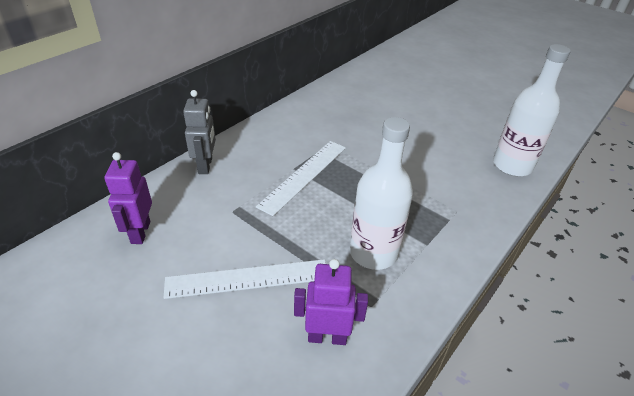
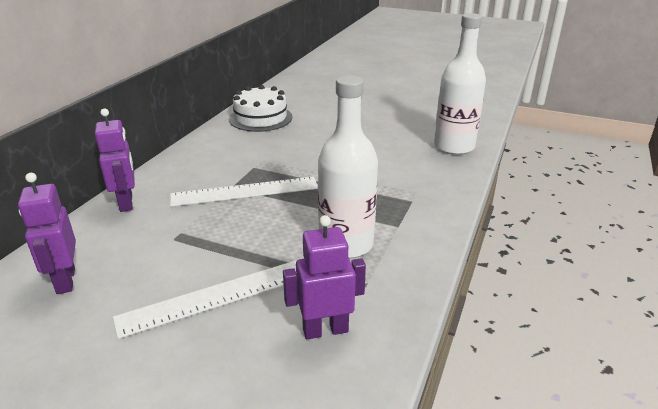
camera: 15 degrees left, 10 degrees down
grey robot [183,90,216,174] -> purple robot [95,108,135,212]
white ruler [256,141,346,216] -> white ruler turned 60 degrees clockwise [170,177,318,207]
none -> white cake [229,85,292,132]

